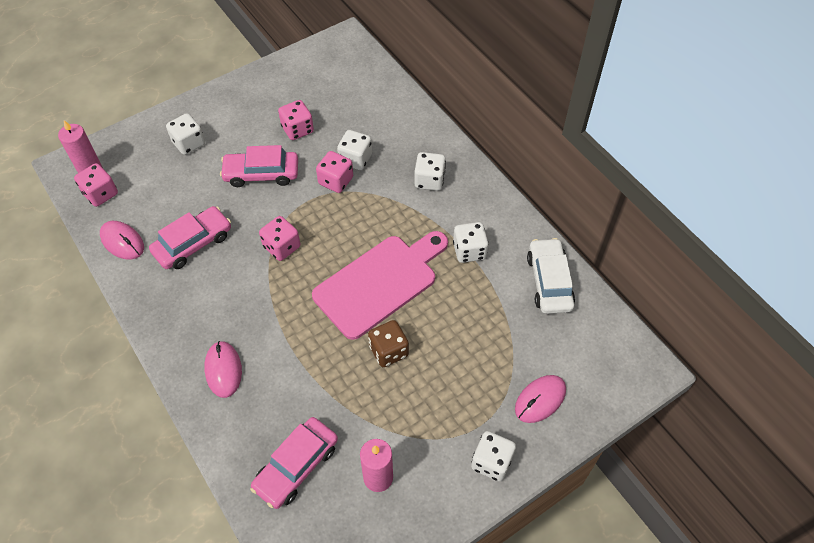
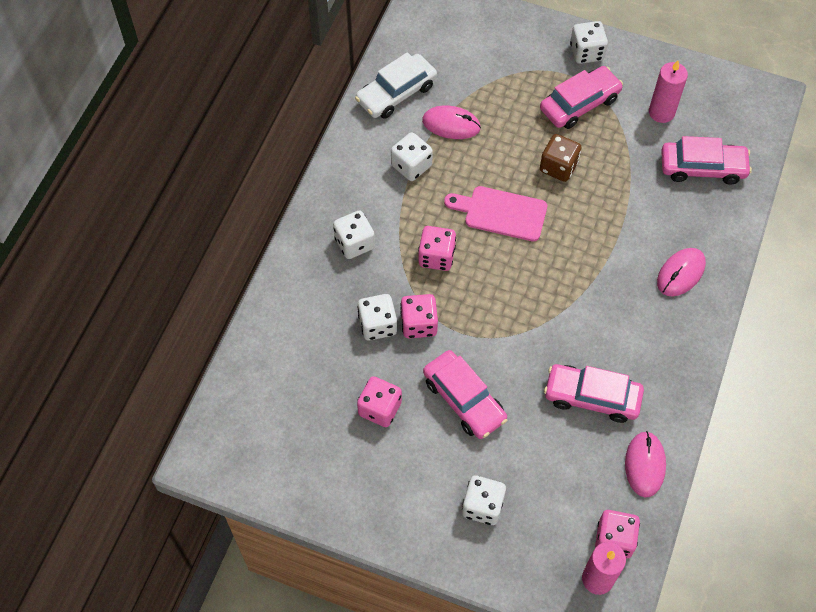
camera: 125 degrees left, 5 degrees up
pink dice [259,216,300,261] -> pink dice moved to [418,226,456,271]
pink cutting board [312,231,448,340] -> pink cutting board [444,186,547,241], size x0.63
pink mouse [515,375,566,423] -> pink mouse moved to [422,106,481,139]
none -> pink car [540,66,623,129]

